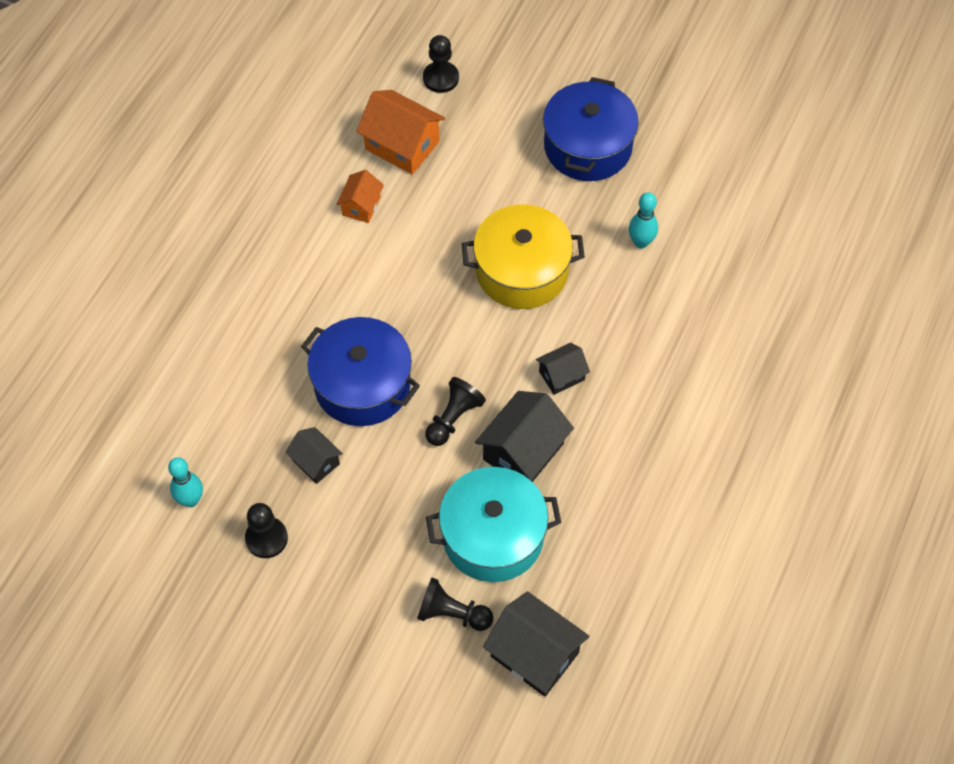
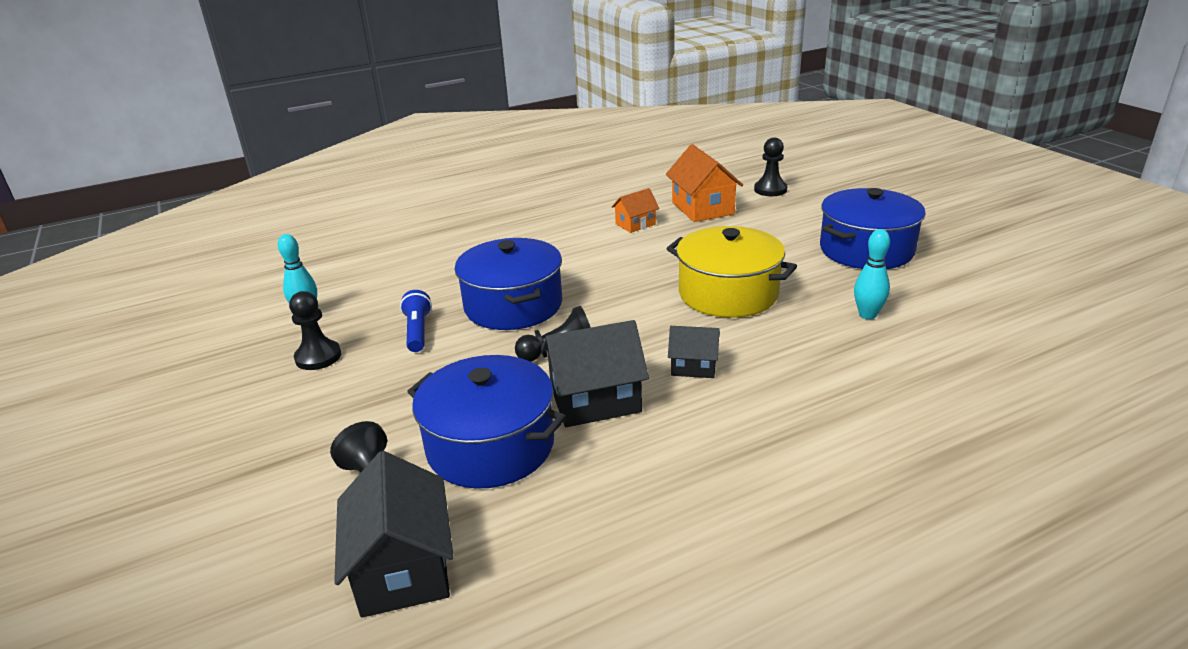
camera: 40 degrees right, 30 degrees down
black house [285,427,343,484] -> blue flashlight [400,290,432,352]
turquoise pot [426,467,561,582] -> blue pot [407,355,566,489]

